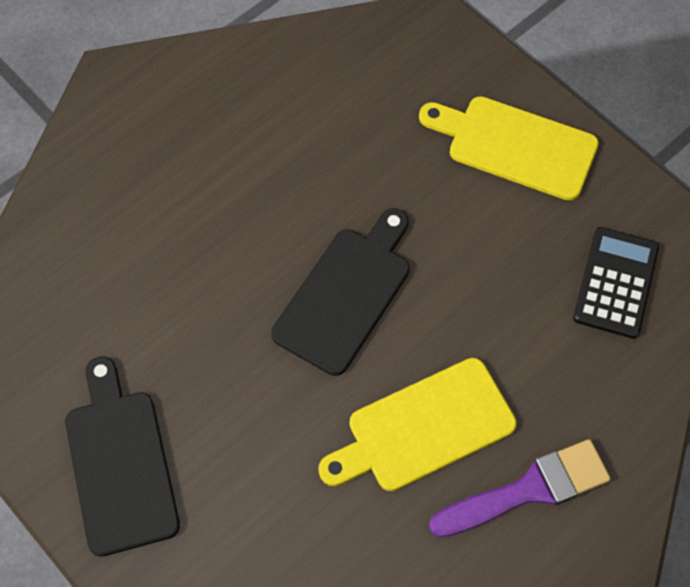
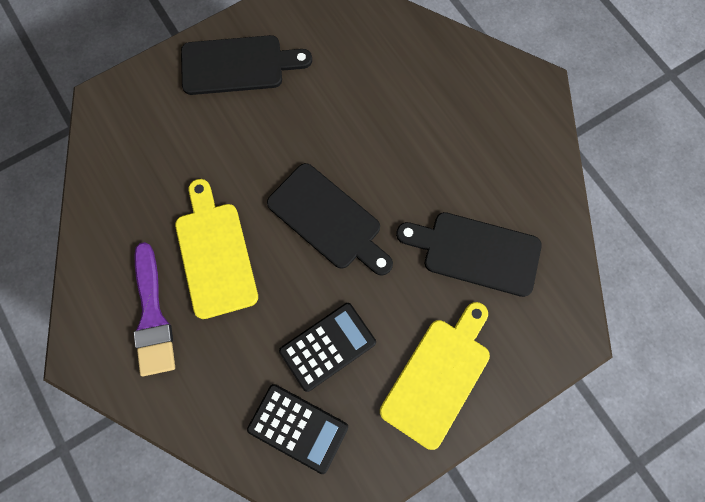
camera: 100 degrees right, 10 degrees up
none -> black calculator [279,303,376,392]
none -> black cutting board [396,212,542,297]

